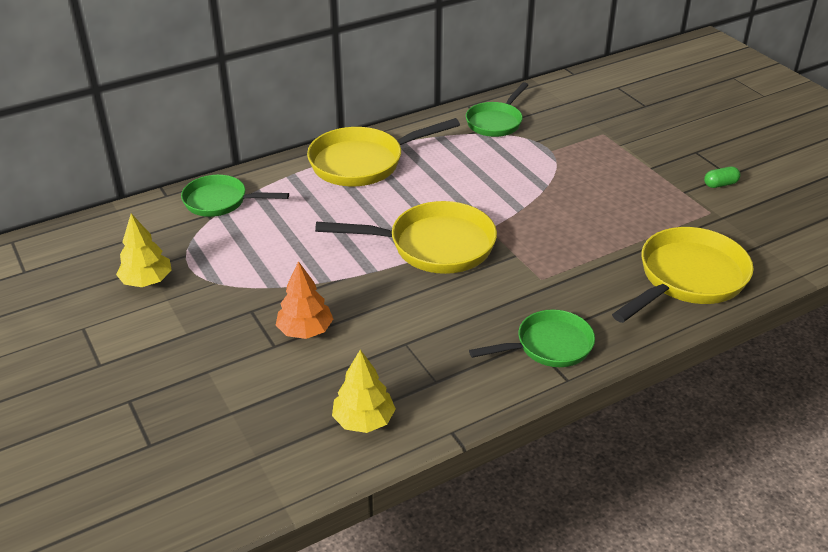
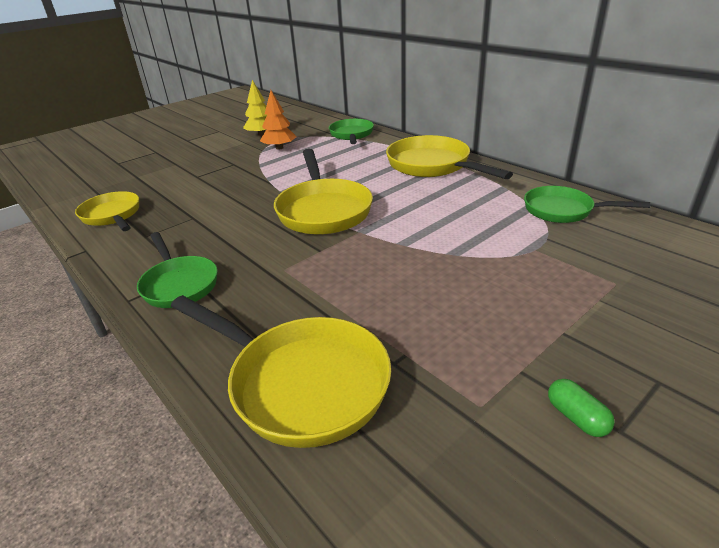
camera: 80 degrees right, 5 degrees down
orange tree [276,261,333,339] -> orange tree moved to [260,90,296,150]
yellow tree [332,350,396,433] -> yellow pan [75,191,139,231]

